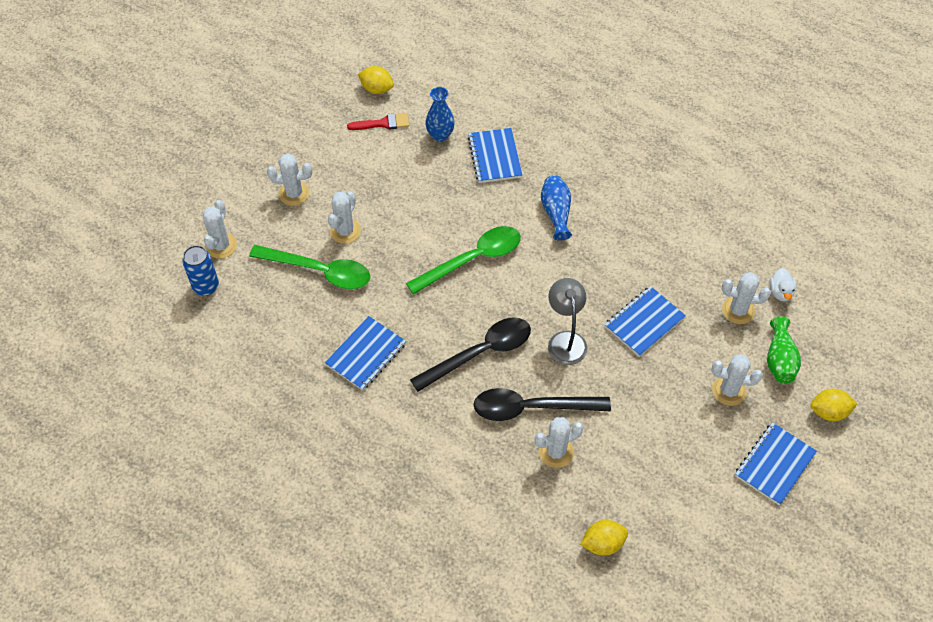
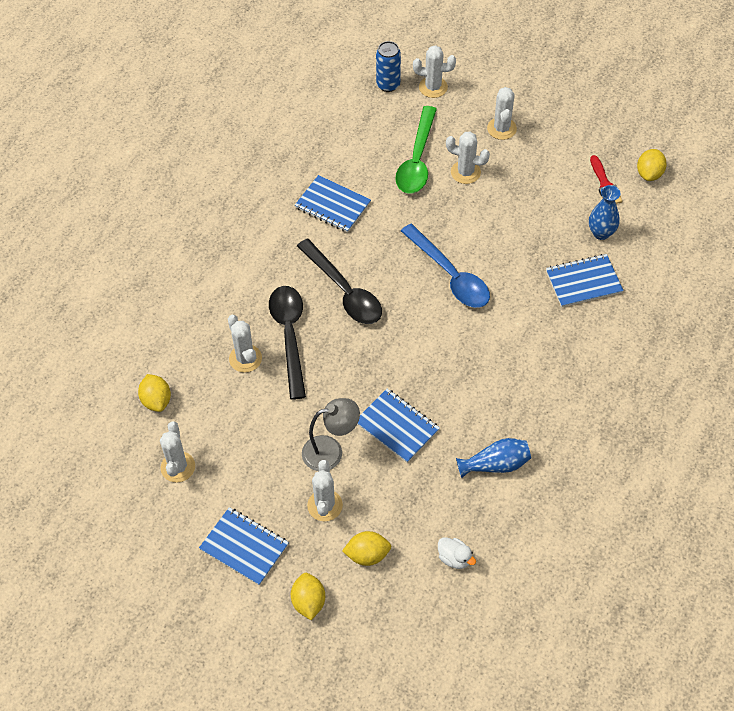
camera: 85 degrees right, 0 degrees up
green spoon [406,226,521,295] -> blue spoon [401,224,490,308]
blue vase [541,175,572,241] -> blue vase moved to [456,438,531,478]
grey lamp [548,278,587,365] -> grey lamp moved to [302,398,360,471]
white cactus [722,272,771,324] -> white cactus moved to [160,422,195,482]
green vase [767,316,801,384] -> yellow lemon [342,531,391,566]
white duck [770,268,796,301] -> white duck turned 135 degrees counterclockwise [438,537,476,569]

